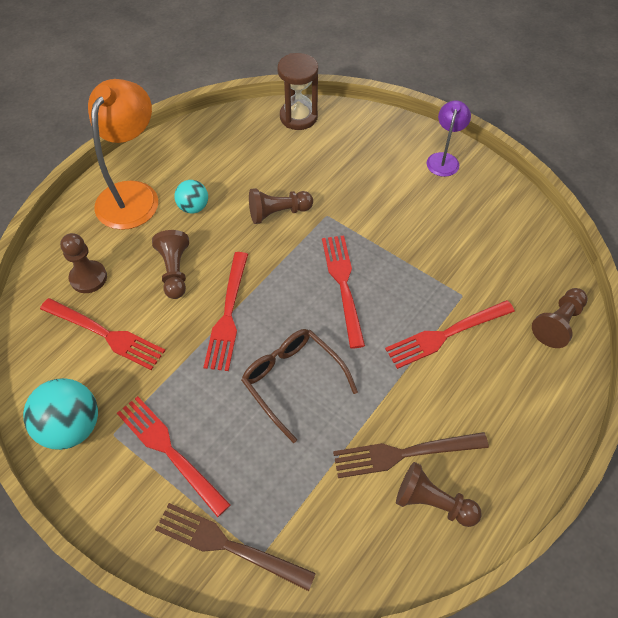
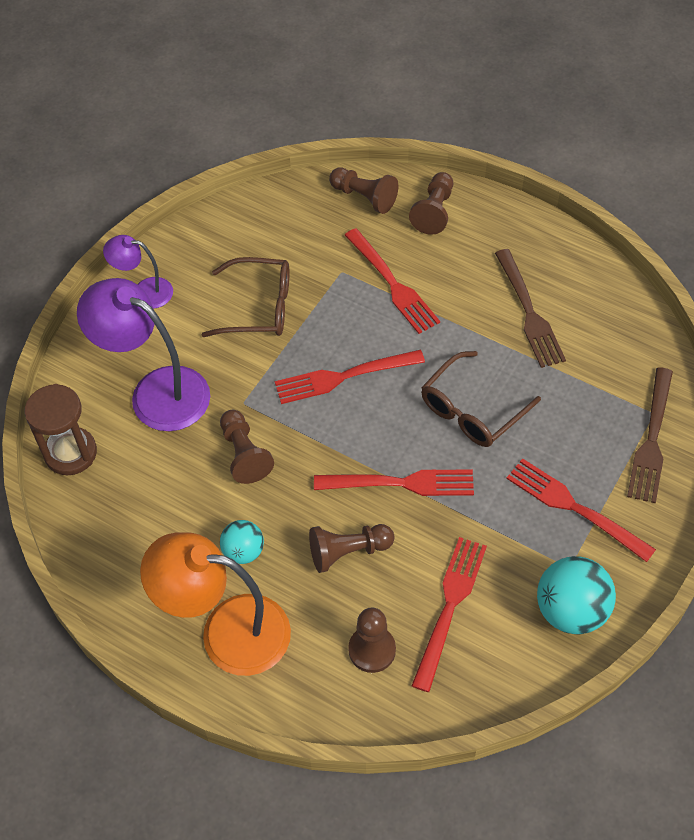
camera: 95 degrees left, 0 degrees up
red fork [117,396,231,517] -> red fork turned 90 degrees clockwise [506,458,656,562]
brown pawn [396,462,482,527] -> brown pawn moved to [409,172,453,235]
none -> purple lamp [77,278,210,431]
none -> brown glasses [202,257,289,337]

